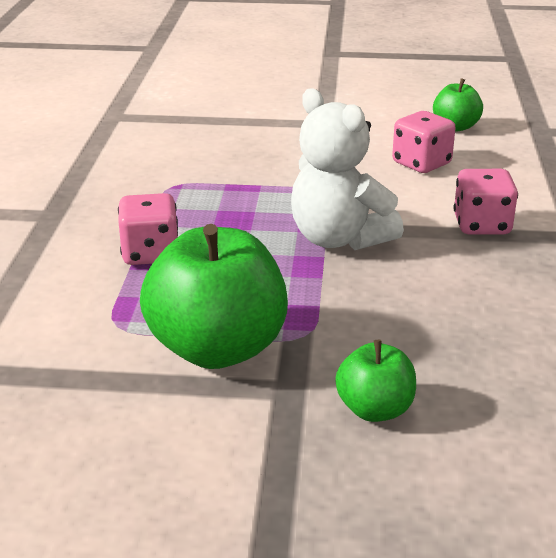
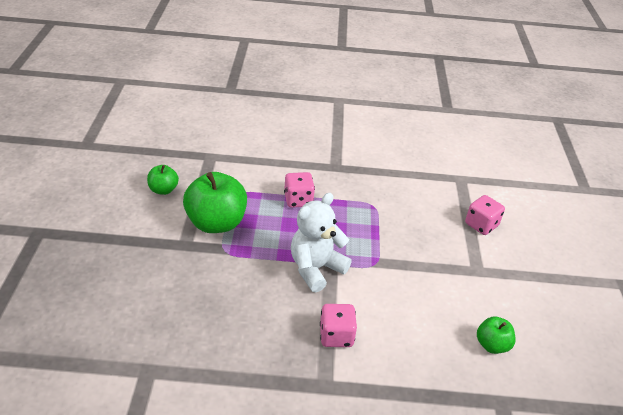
camera: 85 degrees right, 10 degrees up
green apple [335,340,416,422] -> green apple moved to [147,165,179,195]
pink dice [392,111,456,173] -> pink dice moved to [465,195,505,235]

